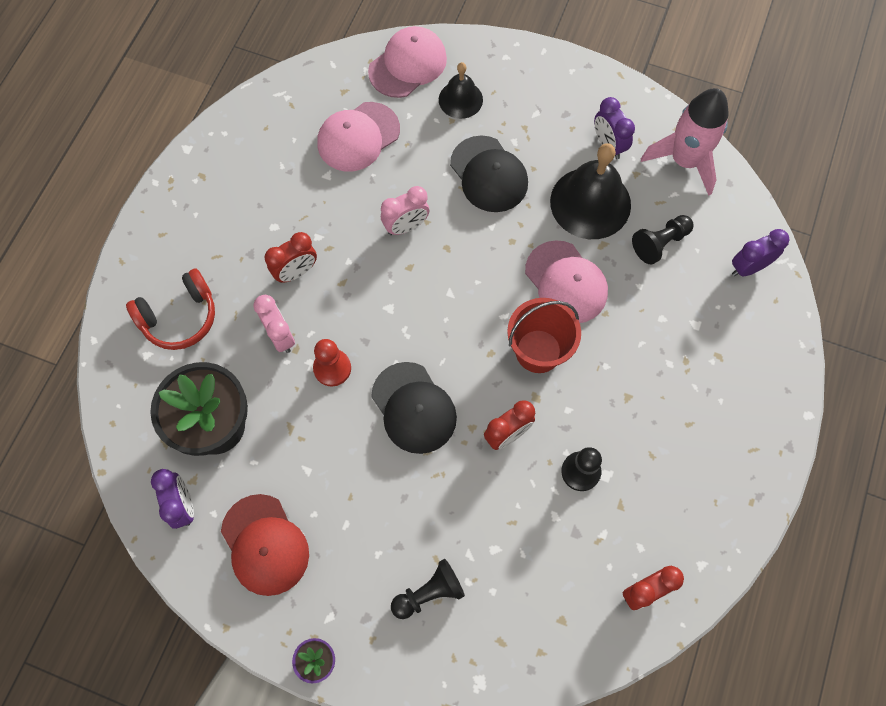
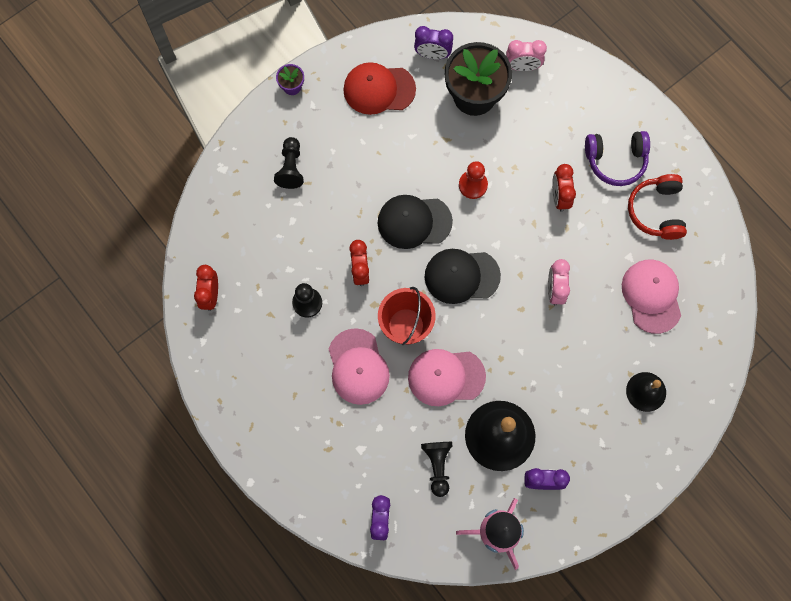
camera: 120 degrees right, 5 degrees up
red headphones [126,268,215,350] -> red headphones moved to [628,174,687,240]
pink clock [253,295,295,353] -> pink clock moved to [506,40,547,71]
pink cap [368,26,447,98] -> pink cap moved to [329,328,390,405]
black cap [450,136,528,212] -> black cap moved to [424,249,501,304]
none -> purple headphones [585,131,650,186]

